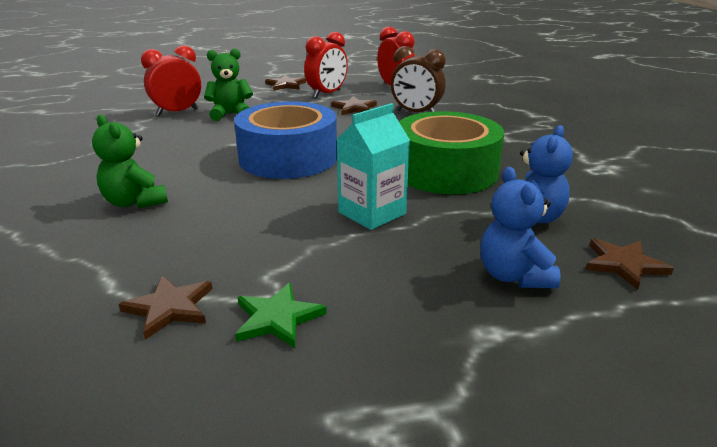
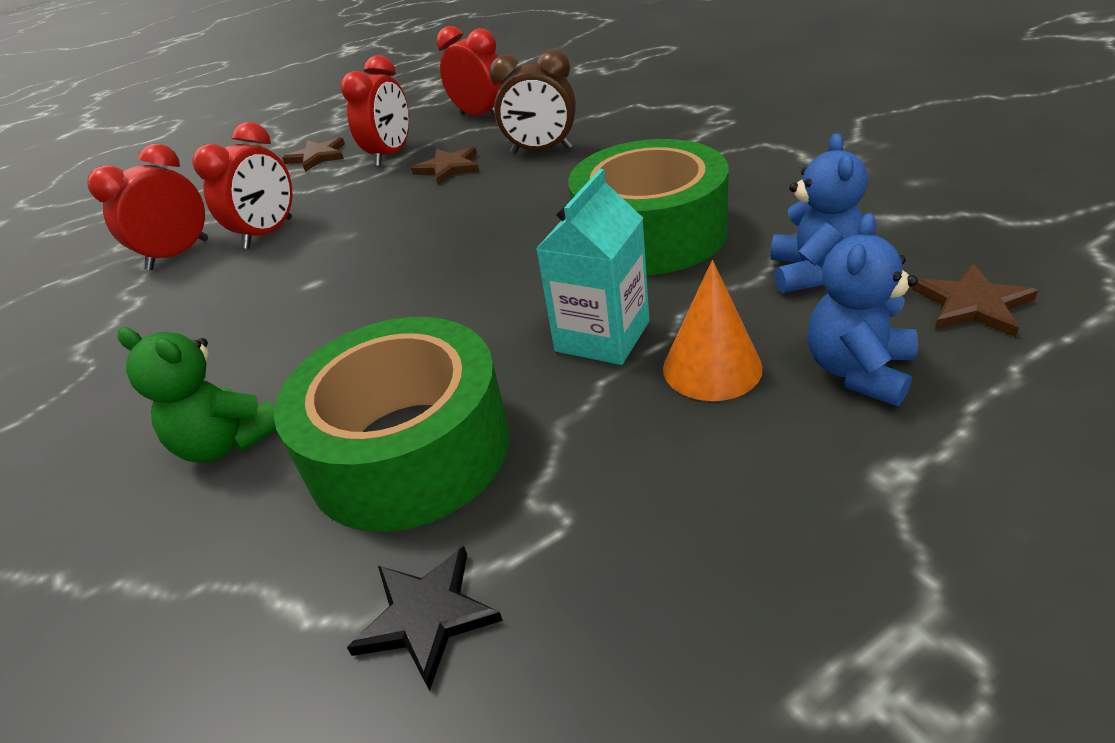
camera: 15 degrees left, 10 degrees up
brown star [119,276,212,339] -> black star [347,546,503,691]
green teddy bear [204,49,253,121] -> red clock [192,122,292,249]
blue tape [234,101,337,179] -> none
green star [235,283,327,348] -> none
blue teddy bear [481,167,561,288] -> blue teddy bear turned 60 degrees clockwise [808,213,918,406]
none -> green tape [274,317,510,532]
none -> orange cone [663,260,763,401]

